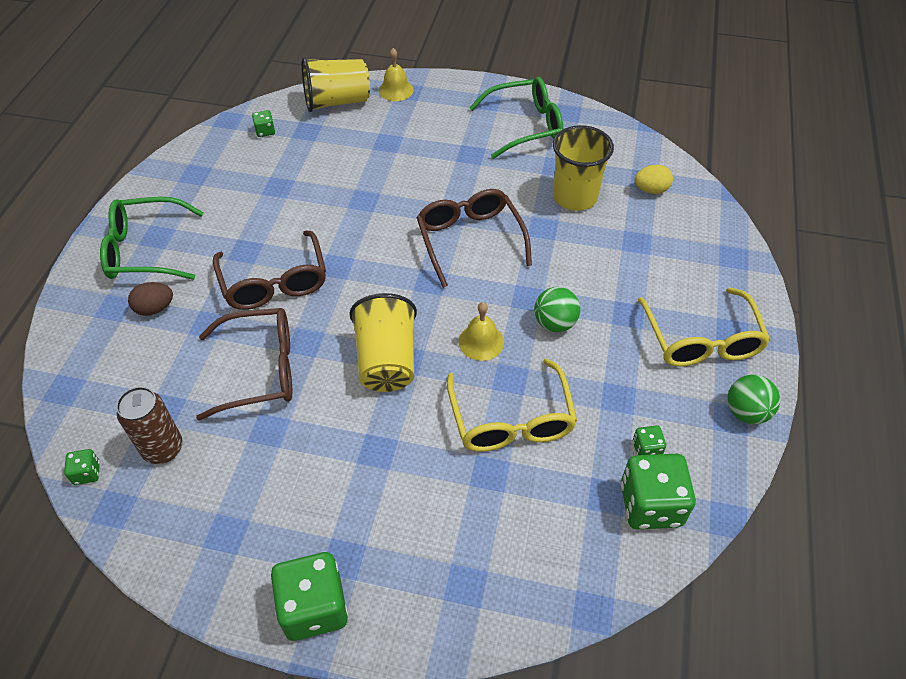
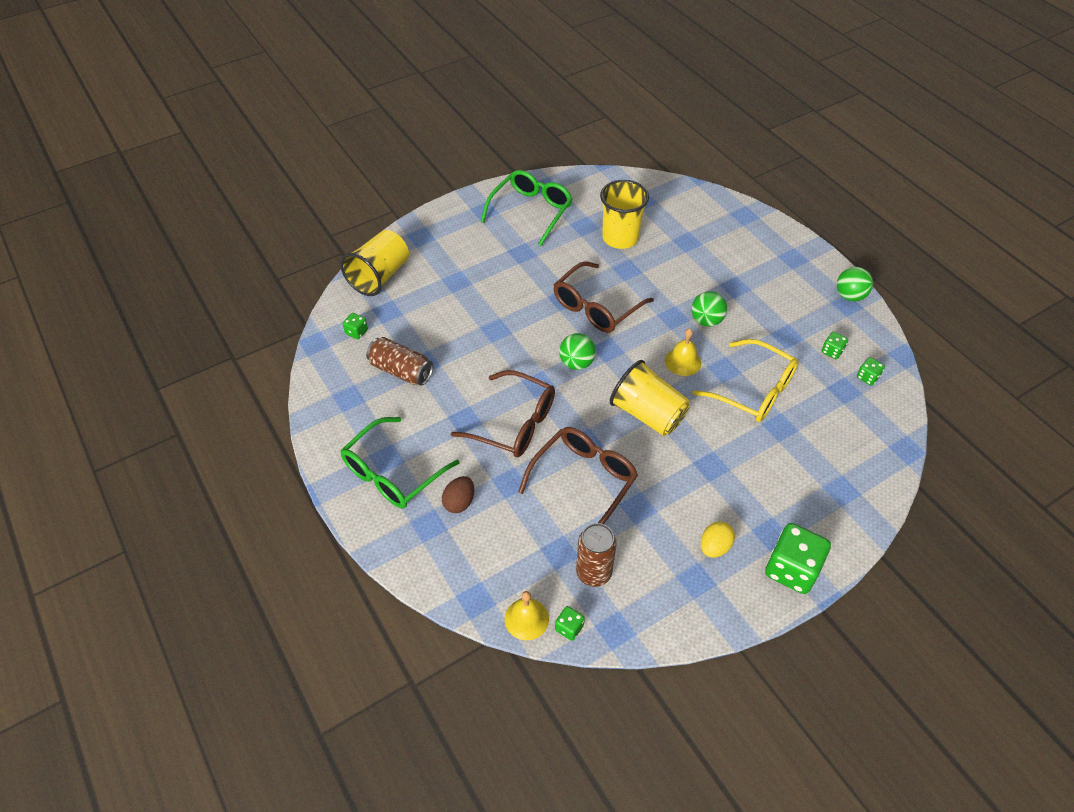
camera: 45 degrees left, 0 degrees up
yellow bell [379,48,414,101] -> yellow bell moved to [504,591,549,640]
brown glasses [417,189,532,288] -> brown glasses turned 75 degrees counterclockwise [554,261,654,333]
green dice [621,454,696,529] -> green dice [857,357,885,386], size x0.47
yellow egg [634,165,673,194] -> yellow egg moved to [701,521,735,558]
yellow glasses [638,287,770,367] -> none
none -> brown can [366,337,433,386]
none -> green ball [559,333,596,370]

